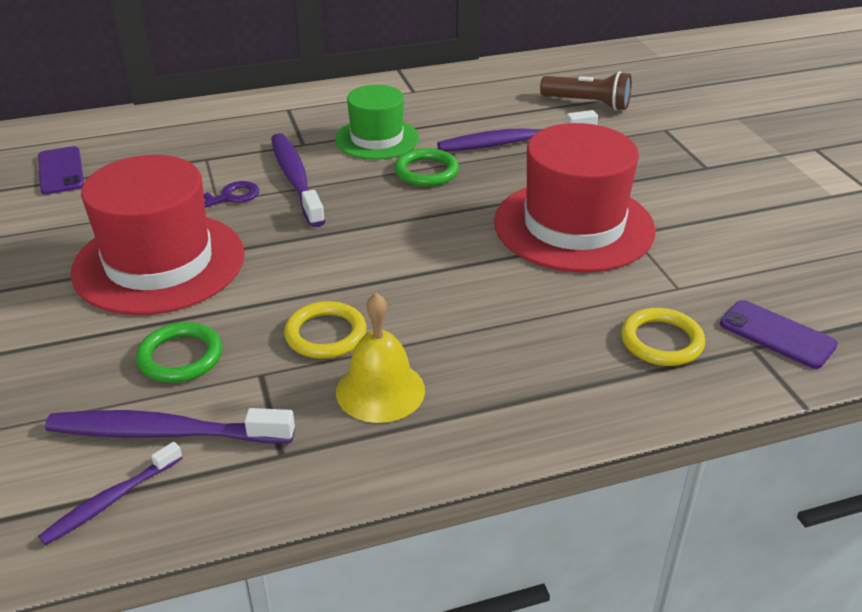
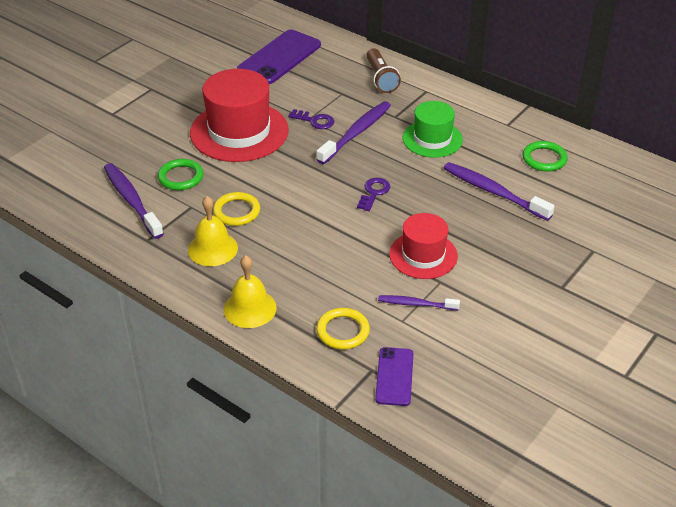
camera: 55 degrees right, 5 degrees up
purple phone [38,146,84,195] -> purple phone [237,30,321,84], size x1.76
purple toothbrush [38,442,182,545] -> purple toothbrush moved to [378,295,460,310]
green ring [394,148,459,187] -> green ring moved to [523,141,568,172]
red hat [494,123,656,273] -> red hat [389,213,458,279], size x0.61
brown flashlight [540,71,632,111] -> brown flashlight moved to [366,48,401,93]
none -> yellow bell [223,255,277,328]
none -> purple key [357,178,390,211]

